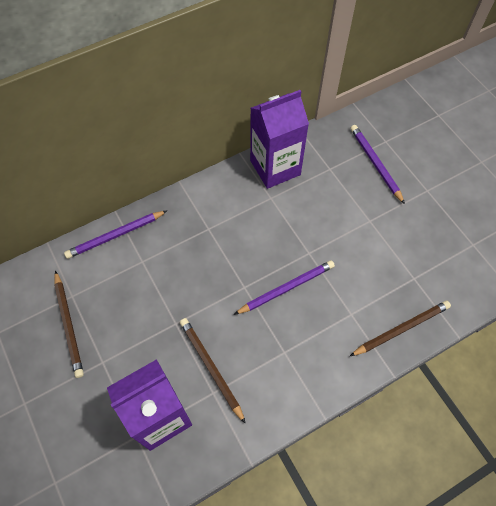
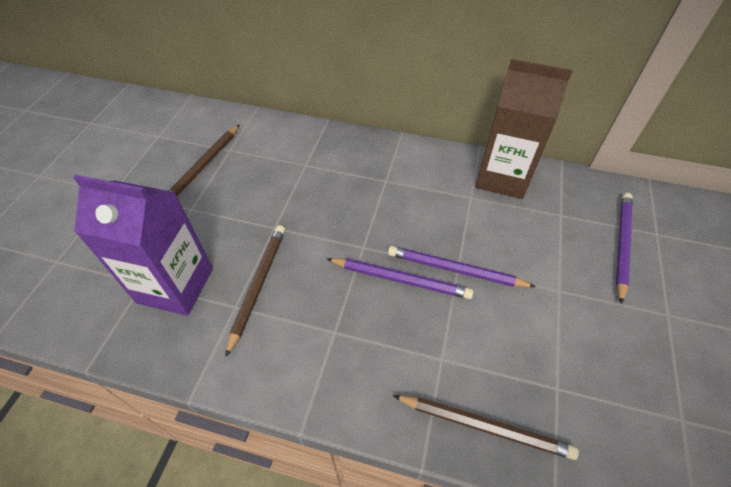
camera: 45 degrees right, 10 degrees down
purple pencil [64,210,168,259] -> purple pencil moved to [388,246,536,288]
purple carton [250,90,309,189] -> brown carton [475,59,572,199]

